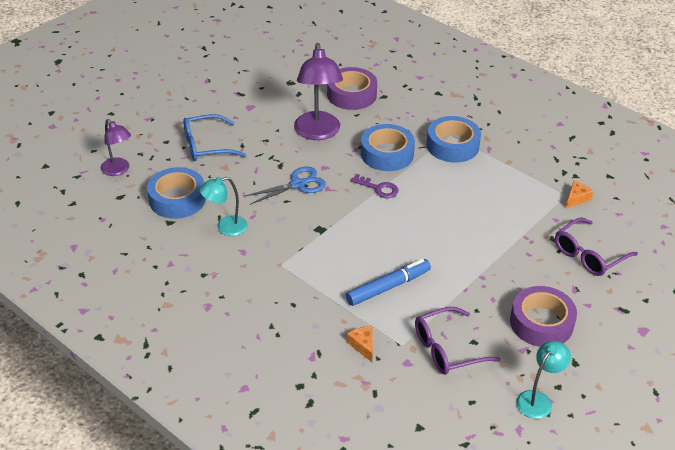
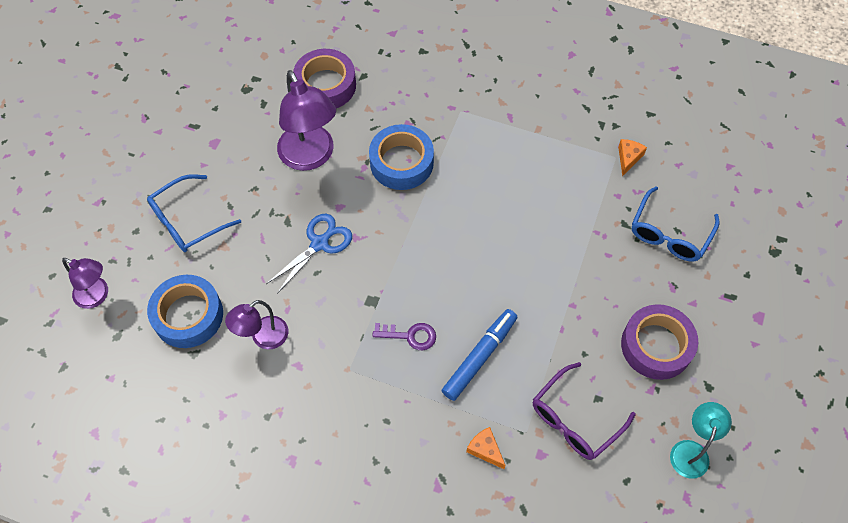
camera: 20 degrees left, 20 degrees up
turquoise lamp [199,177,248,236] -> purple lamp [225,300,288,349]
purple key [351,174,399,198] -> purple key moved to [372,323,436,350]
blue tape [427,116,481,163] -> none
purple glasses [555,218,638,276] -> blue glasses [632,186,720,262]

